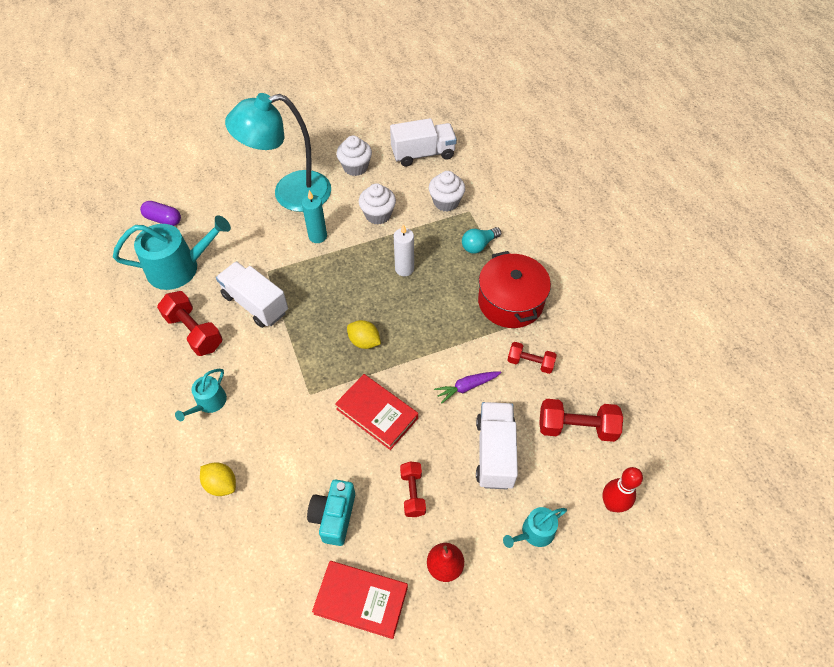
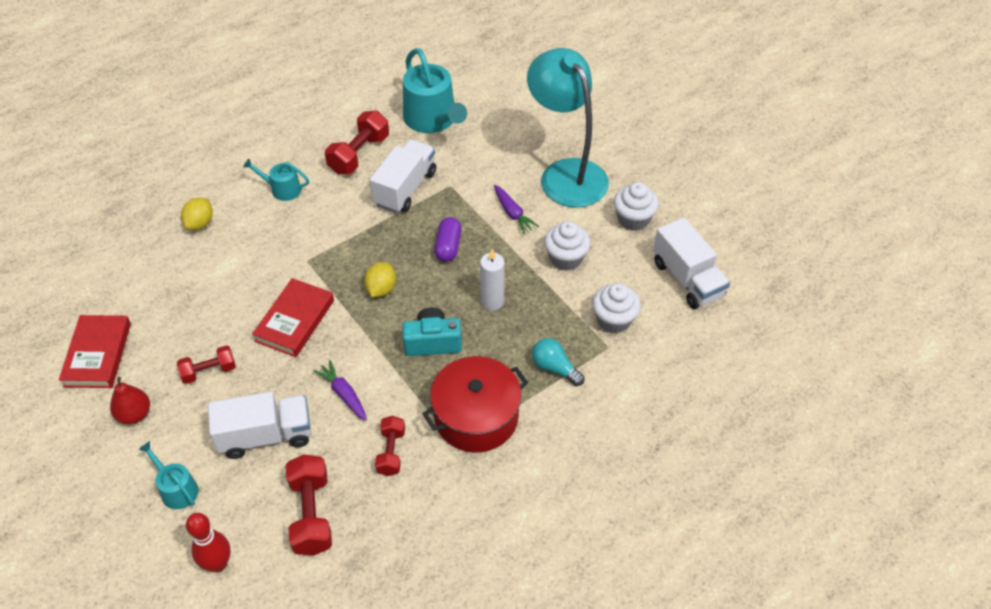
camera: 75 degrees right, 5 degrees down
purple capsule [140,201,181,226] -> purple capsule moved to [434,217,462,262]
turquoise candle [302,190,327,243] -> purple carrot [494,185,539,234]
turquoise camera [307,480,355,546] -> turquoise camera moved to [402,308,462,356]

